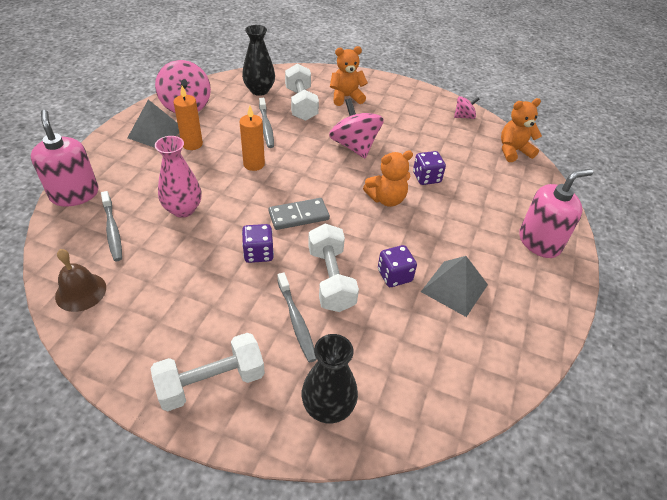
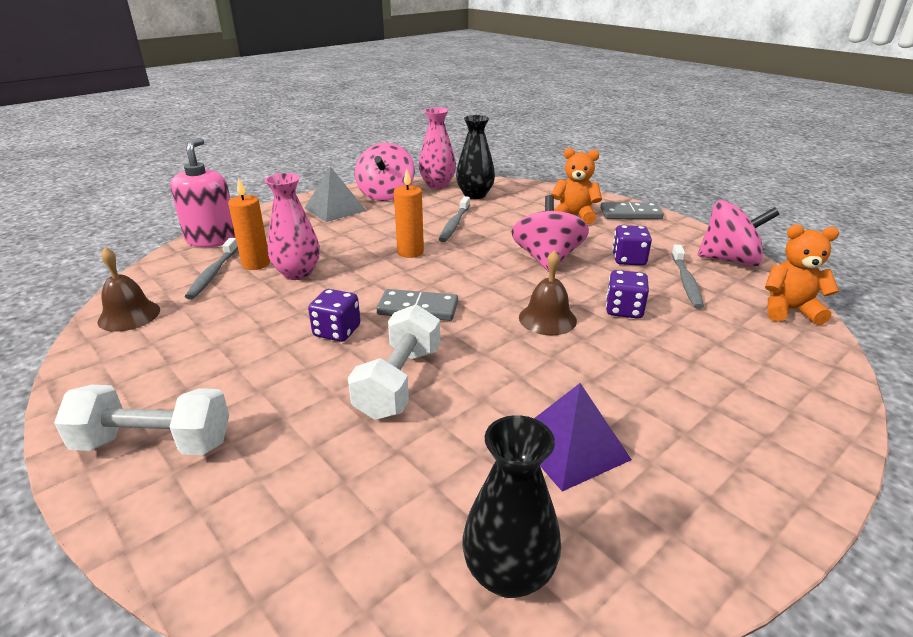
camera: 30 degrees right, 15 degrees down
orange candle [173,86,203,150] -> orange candle moved to [228,178,270,270]
grey toothbrush [277,272,317,362] -> grey toothbrush moved to [672,245,704,309]
white dumbbell [285,63,319,121] -> none
black vase [301,334,358,423] -> black vase moved to [462,415,561,598]
orange teddy bear [363,150,413,207] -> brown bell [519,250,577,335]
purple dice [378,245,417,287] -> purple dice moved to [612,225,652,265]
grey pyramid [421,256,488,317] -> purple pyramid [534,383,632,491]
pink spinning top [454,96,479,119] -> pink spinning top [698,200,780,267], size x1.88
pink soap dispenser [519,169,593,258] -> none
none -> pink vase [419,107,456,188]
none -> grey domino [600,202,664,219]

